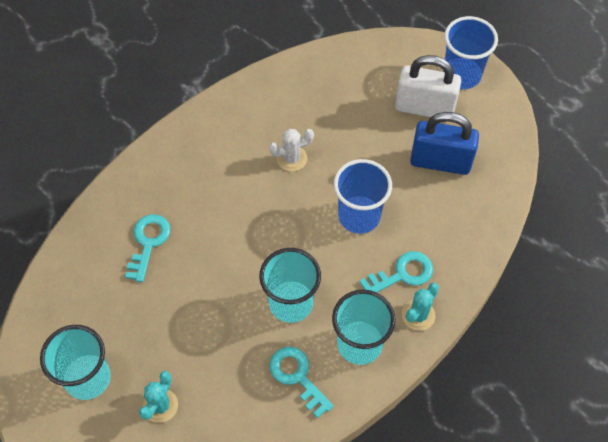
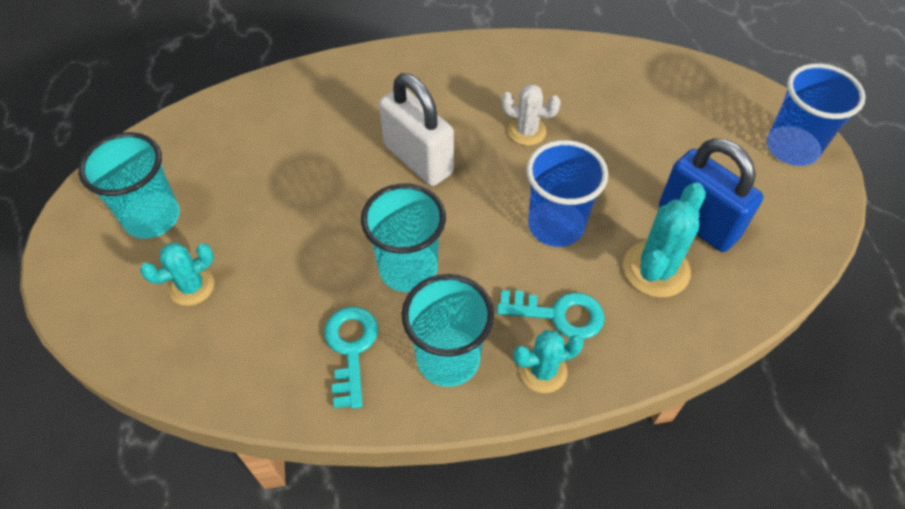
camera: 35 degrees right, 5 degrees down
turquoise key [125,214,171,282] -> none
white padlock [395,55,461,117] -> white padlock moved to [379,73,454,186]
none -> turquoise cactus [623,183,706,298]

